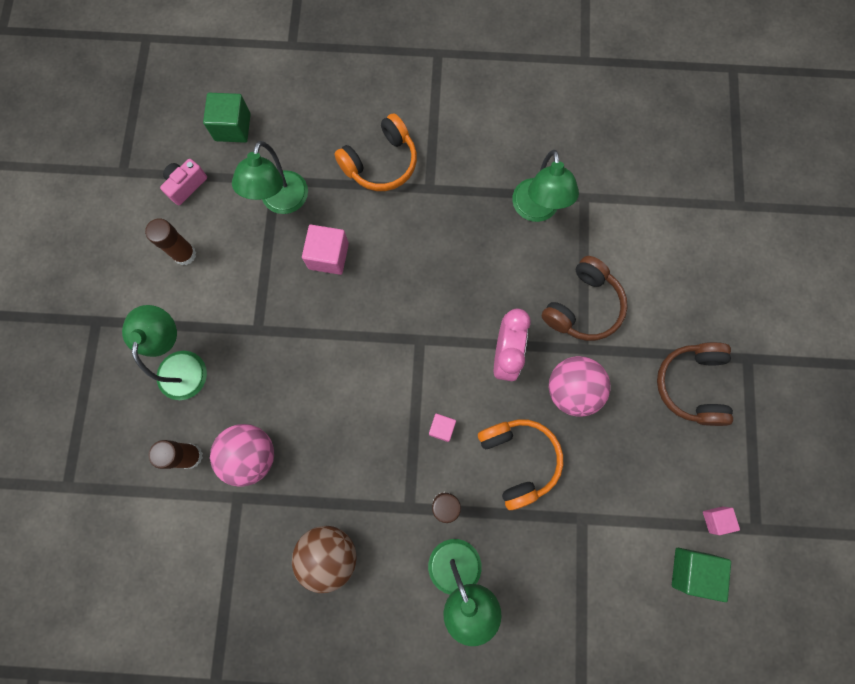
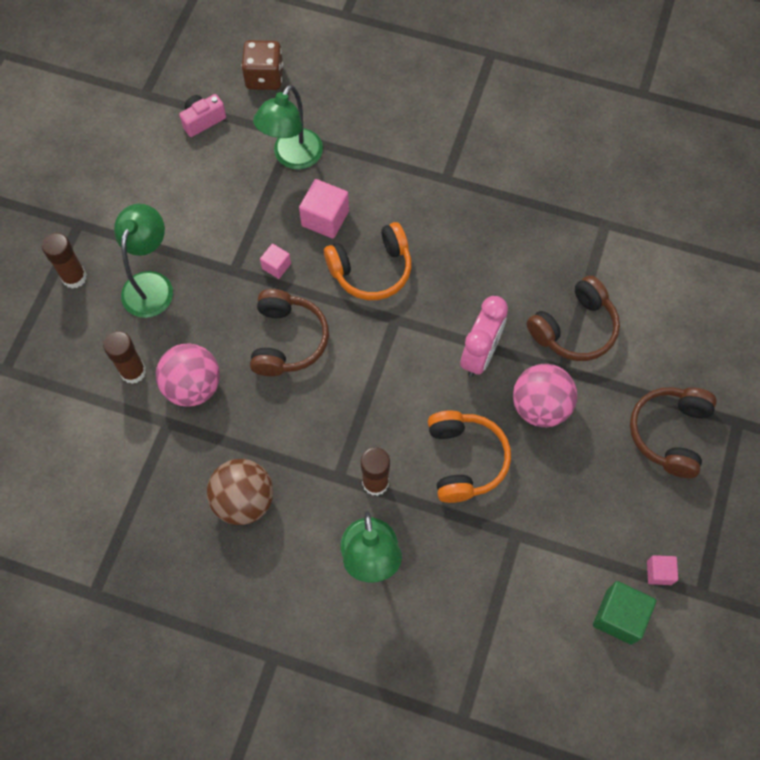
camera: 15 degrees right, 10 degrees down
brown glue stick [145,218,196,265] -> brown glue stick moved to [42,233,87,289]
green cube [203,93,251,143] -> brown dice [242,40,283,90]
orange headphones [334,113,417,191] -> orange headphones moved to [324,222,411,300]
pink cube [429,414,456,442] -> pink cube moved to [260,244,291,279]
green lamp [512,150,579,222] -> none
none -> brown headphones [250,289,329,376]

